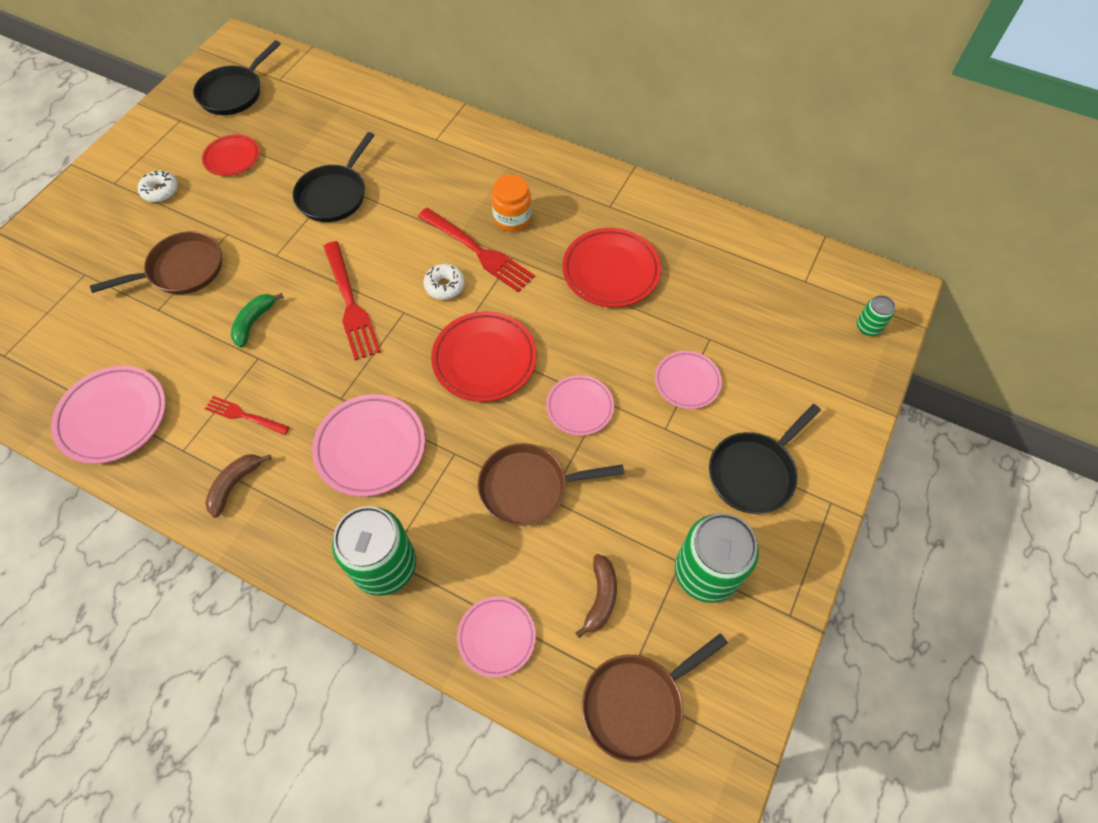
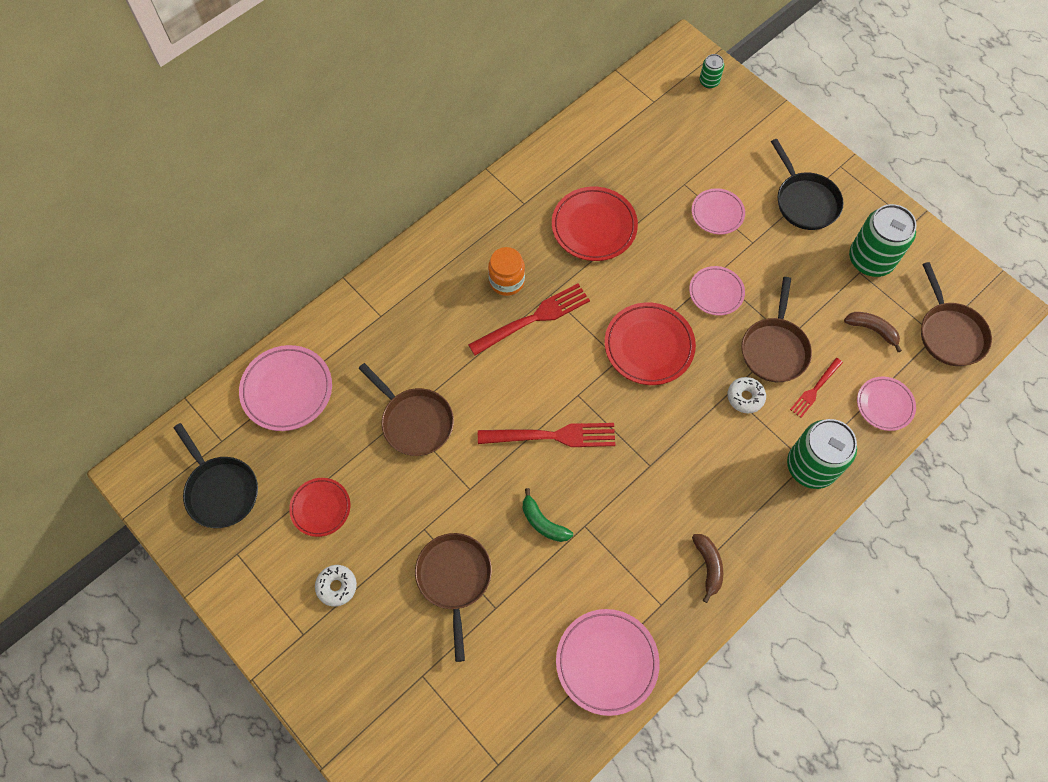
camera: 70 degrees left, 5 degrees up
red fork [205,396,289,435] -> red fork moved to [790,358,843,418]
brown banana [205,454,271,518] -> brown banana turned 150 degrees counterclockwise [692,534,723,603]
black pan [293,132,375,222] -> brown pan [358,363,454,456]
pink plate [312,394,425,497] -> pink plate moved to [239,345,332,431]
white donut [424,264,465,300] -> white donut moved to [727,377,766,413]

